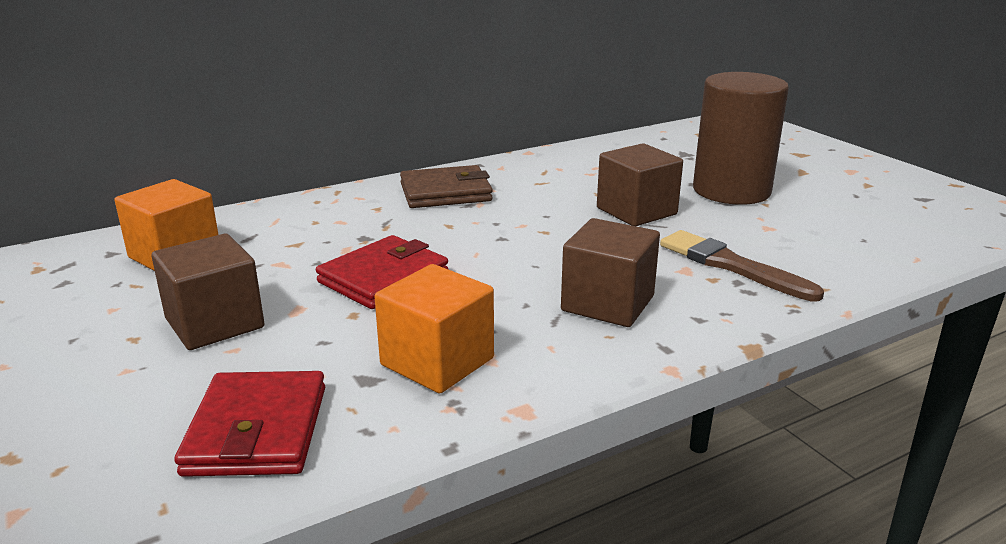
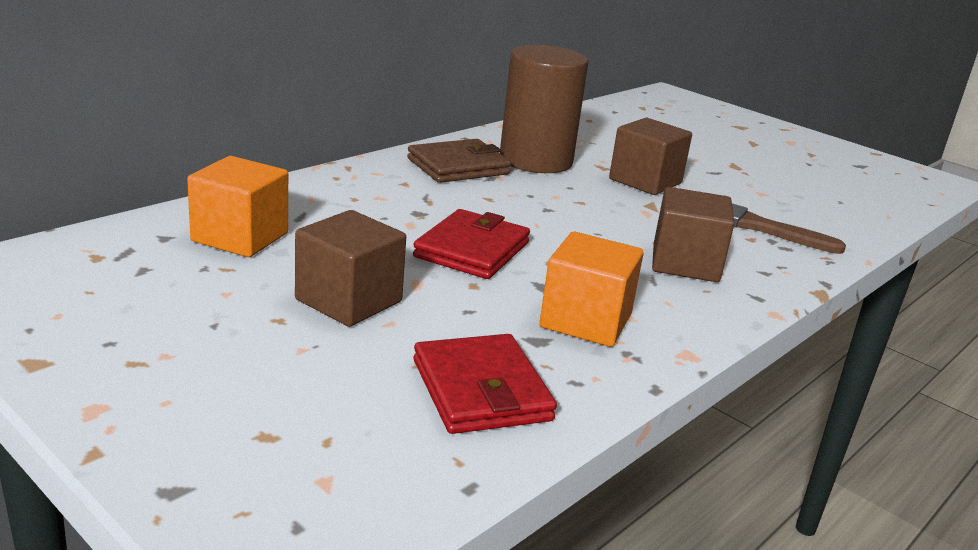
camera: 20 degrees left, 0 degrees up
brown cylinder [693,72,789,205] -> brown cylinder moved to [500,45,588,173]

